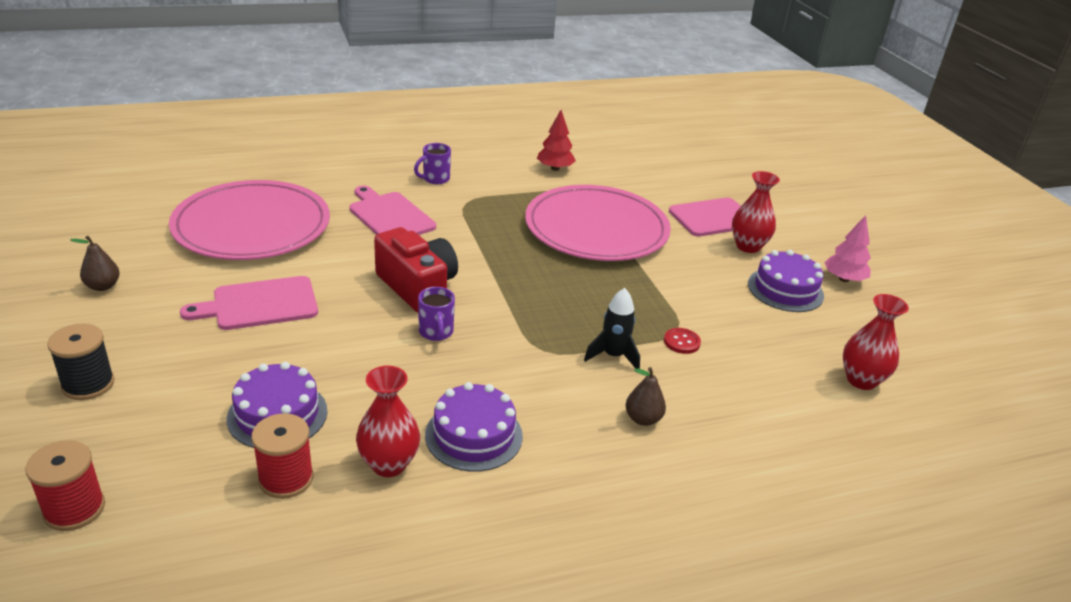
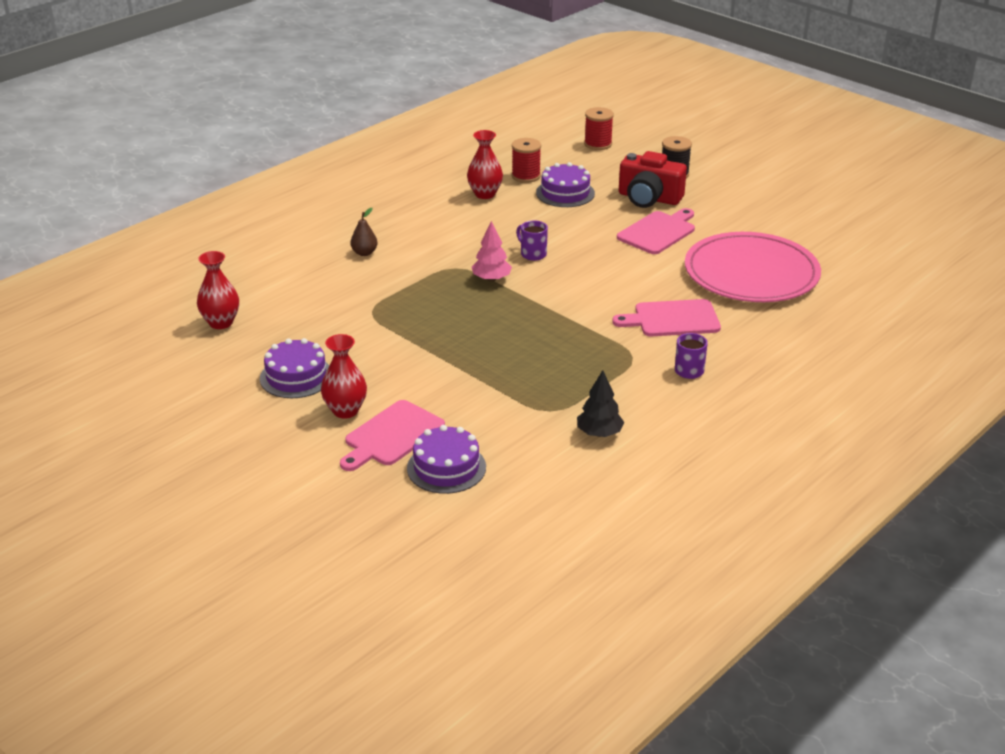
camera: 155 degrees right, 0 degrees up
brown pear [70,236,120,291] -> none
pink cutting board [350,186,436,235] -> pink cutting board turned 150 degrees clockwise [612,299,721,336]
red camera [374,227,458,313] -> red camera moved to [619,151,687,208]
purple cake [425,382,523,472] -> purple cake moved to [407,425,486,494]
pink plate [525,185,671,261] -> none
red tree [537,110,576,171] -> black tree [577,370,624,437]
black rocket [584,288,640,369] -> none
red button [664,328,701,354] -> none
pink tree [824,215,871,282] -> pink tree moved to [472,221,512,282]

